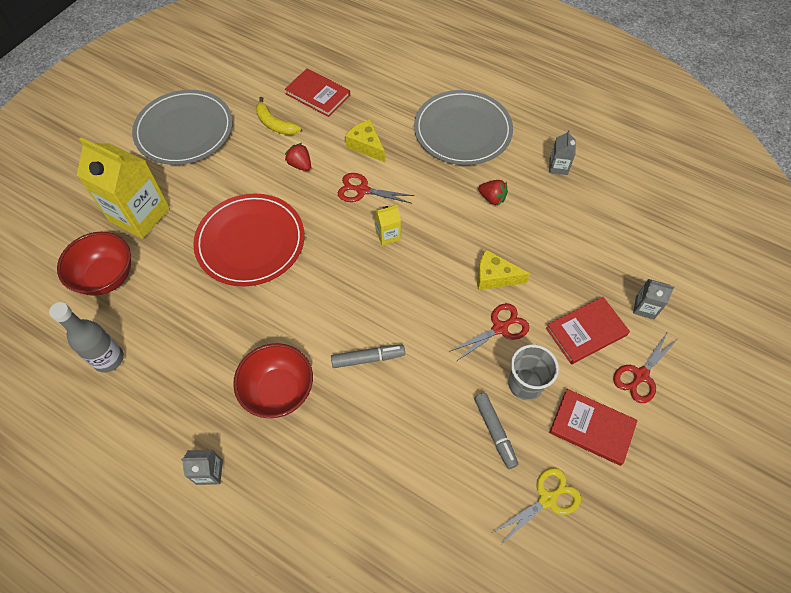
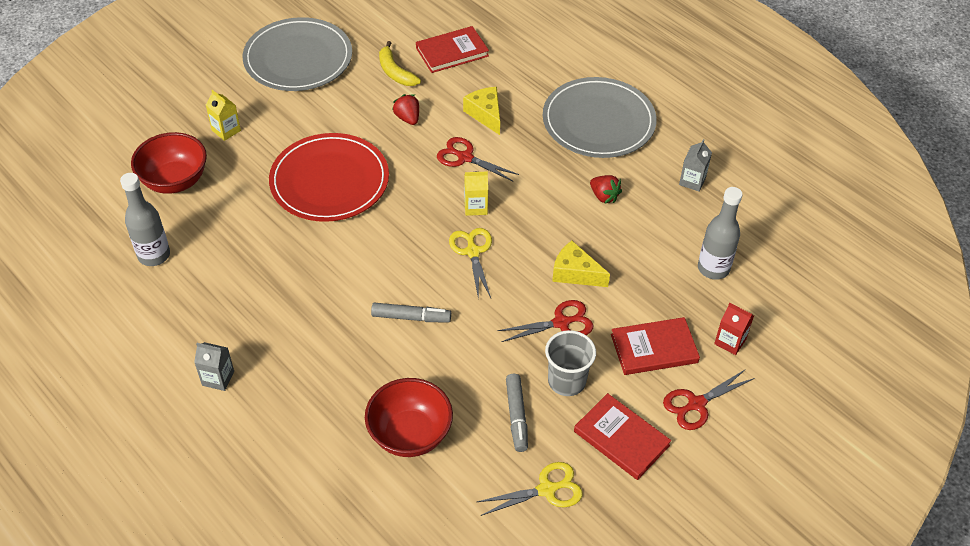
camera: 15 degrees right, 10 degrees down
yellow carton [77,137,170,239] -> yellow carton [206,90,241,141], size x0.45
red bowl [233,343,313,418] -> red bowl moved to [365,378,453,457]
red book [285,68,350,117] -> red book turned 75 degrees counterclockwise [416,26,489,73]
grey carton [633,279,675,319] -> red carton [714,303,754,355]
none -> yellow scissors [449,228,492,300]
none -> grey bottle [698,187,743,280]

